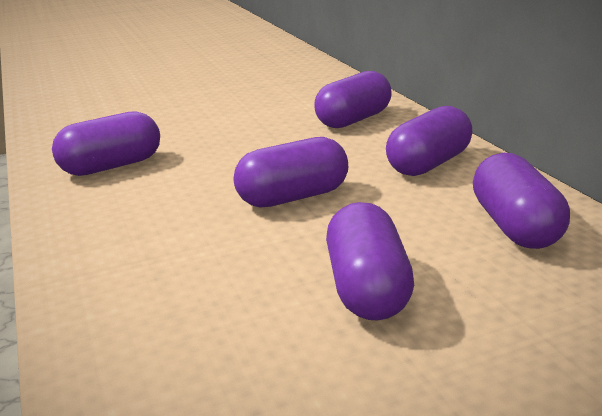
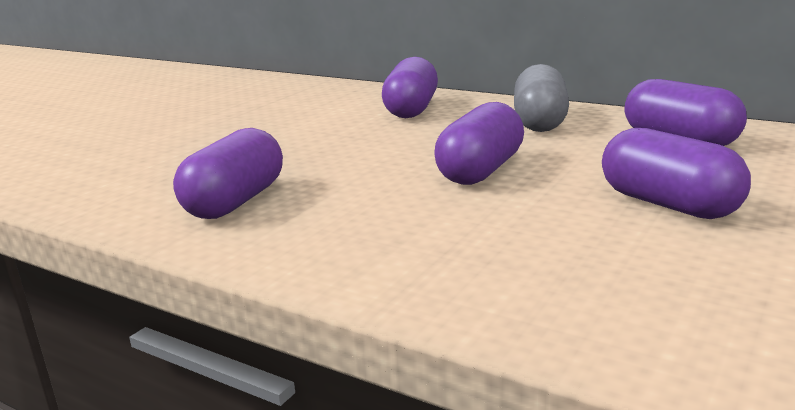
camera: 35 degrees left, 5 degrees down
purple capsule [386,106,472,176] -> grey capsule [514,64,569,132]

